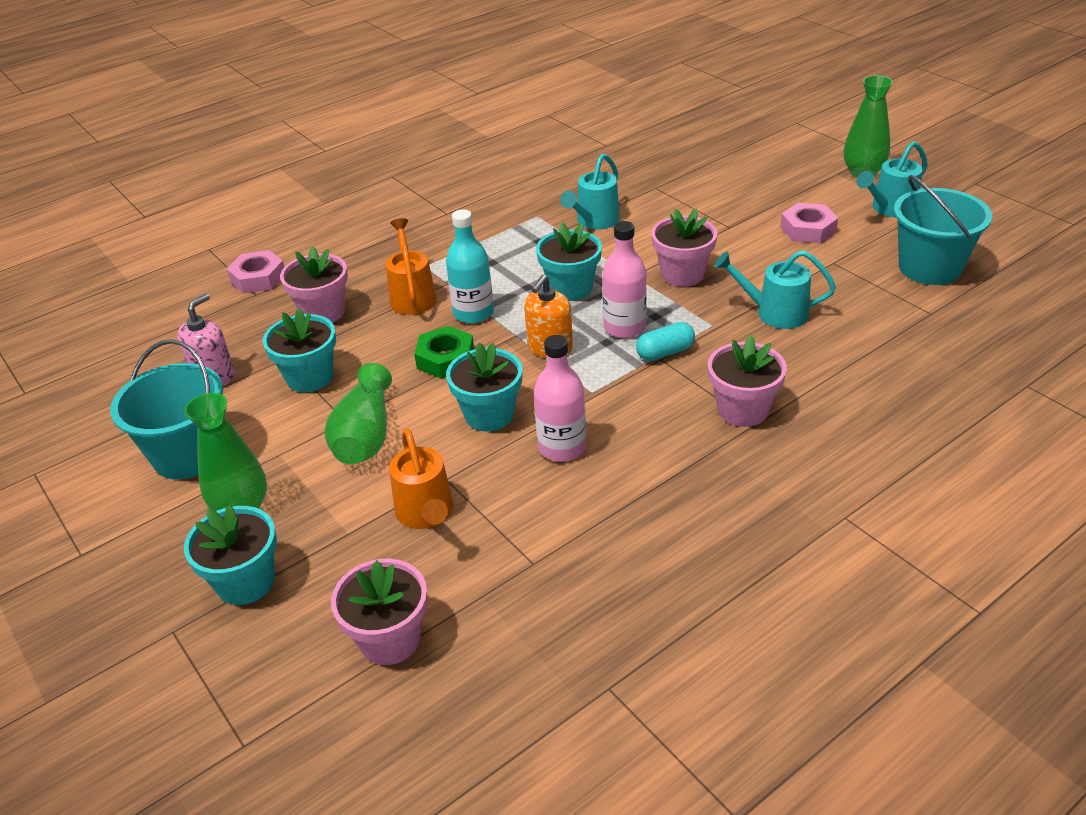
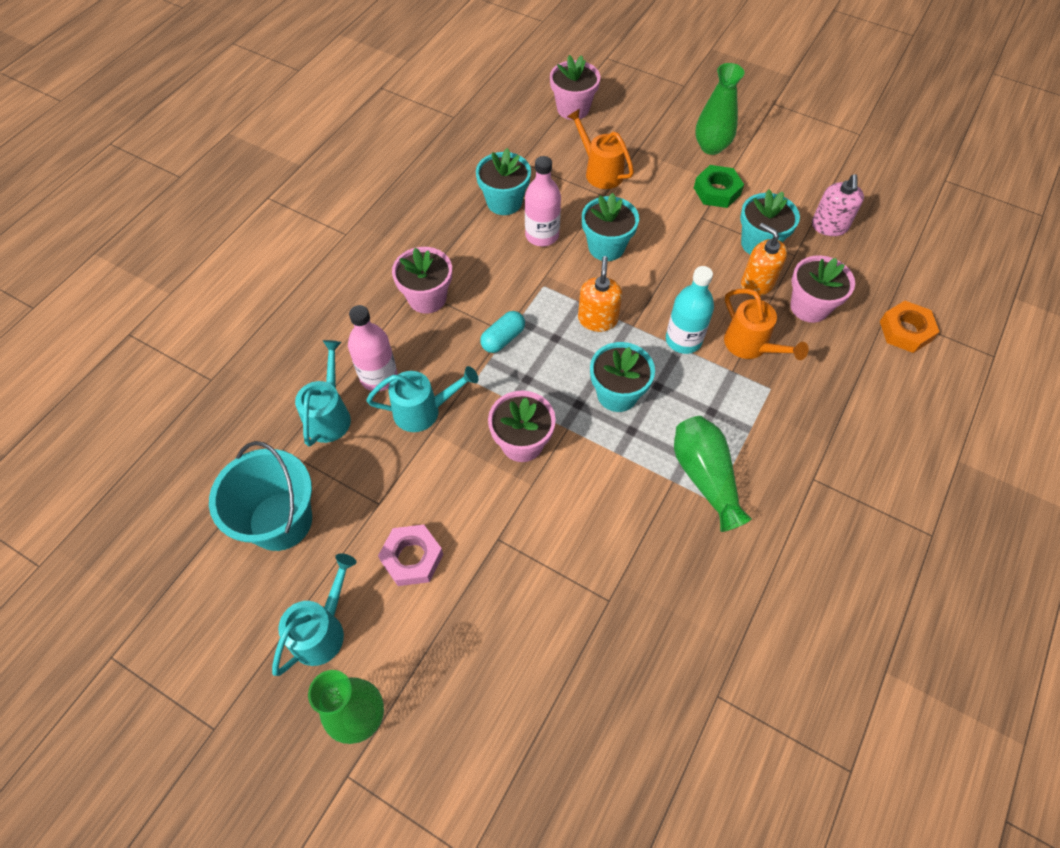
camera: 155 degrees right, 20 degrees up
turquoise bucket [110,339,223,480] -> none
turquoise flower pot [184,505,277,605] -> turquoise flower pot moved to [476,148,531,215]
pink nut [227,250,284,294] -> orange nut [880,301,939,353]
green vase [325,363,392,464] -> green vase moved to [674,416,752,532]
green nut [414,326,474,379] -> green nut moved to [694,165,744,208]
turquoise watering can [560,154,620,230] -> turquoise watering can moved to [295,340,351,447]
pink bottle [602,221,647,338] -> pink bottle moved to [348,305,398,391]
none -> orange soap dispenser [741,223,787,296]

